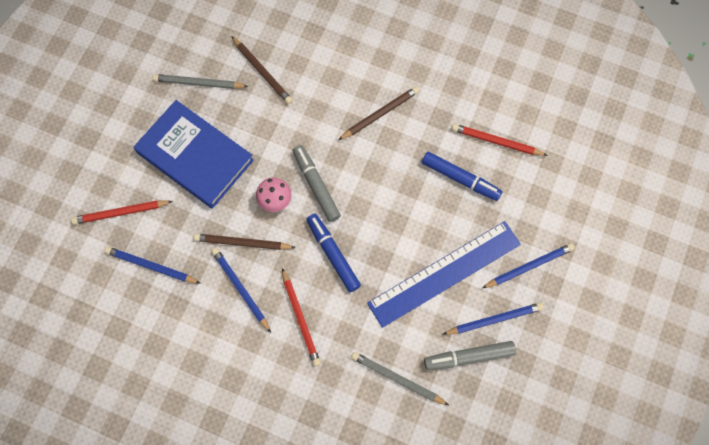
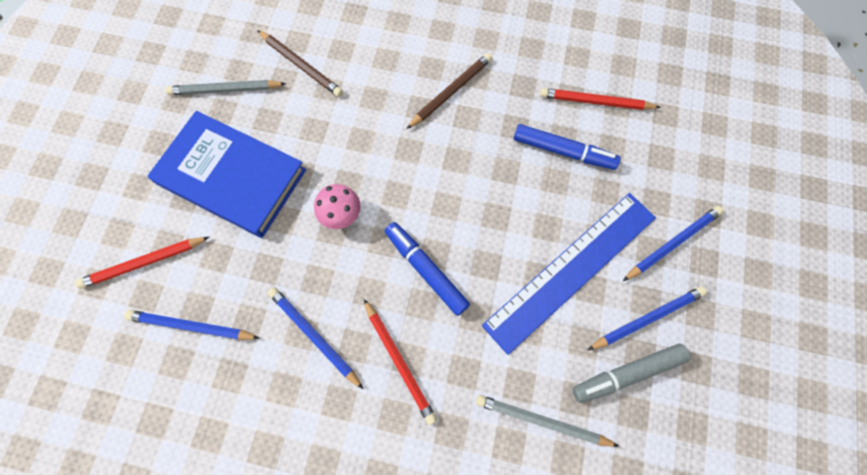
camera: 10 degrees left, 0 degrees up
brown pencil [194,234,296,250] -> none
grey marker [293,145,341,222] -> none

